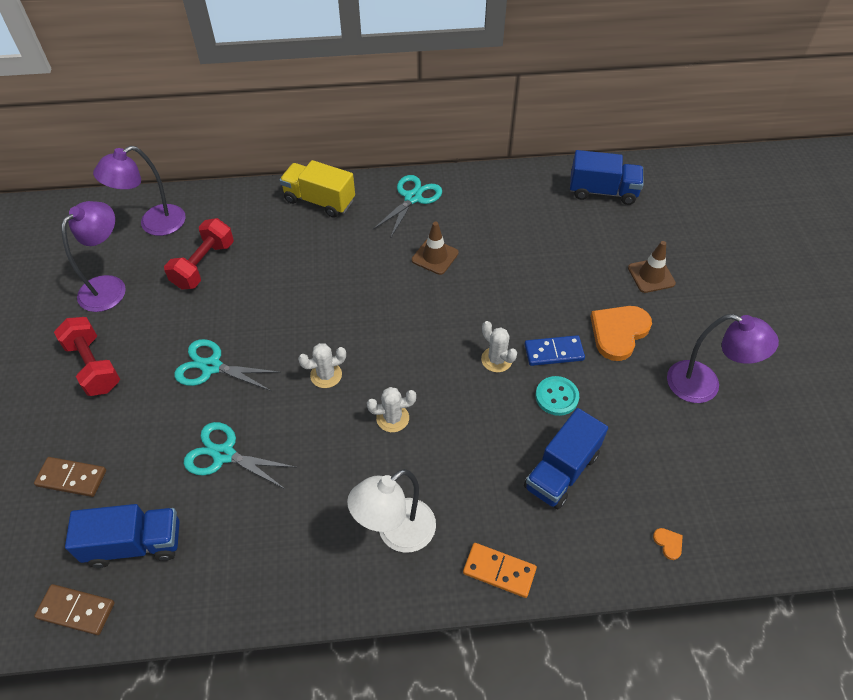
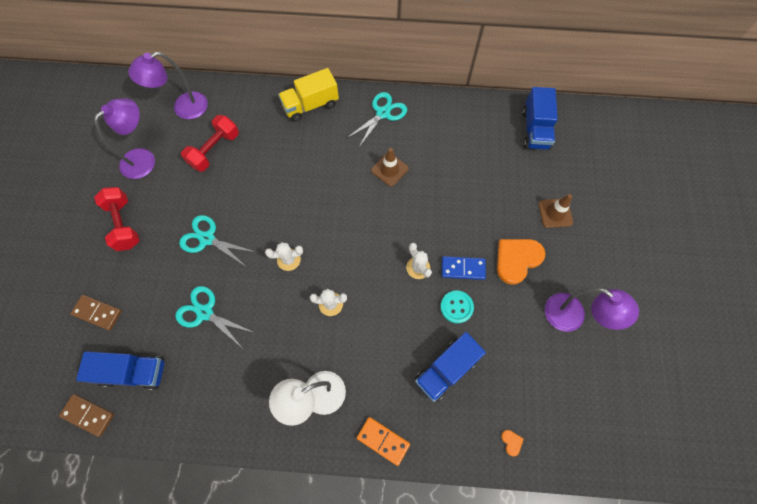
camera: 10 degrees right, 15 degrees up
yellow truck [280,160,355,218] -> yellow truck turned 60 degrees counterclockwise [278,68,339,122]
blue truck [570,150,643,205] -> blue truck turned 75 degrees clockwise [522,87,558,150]

